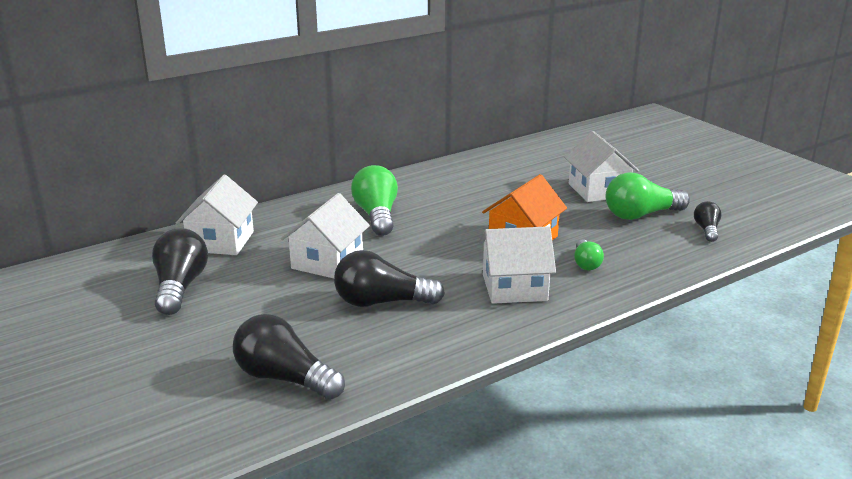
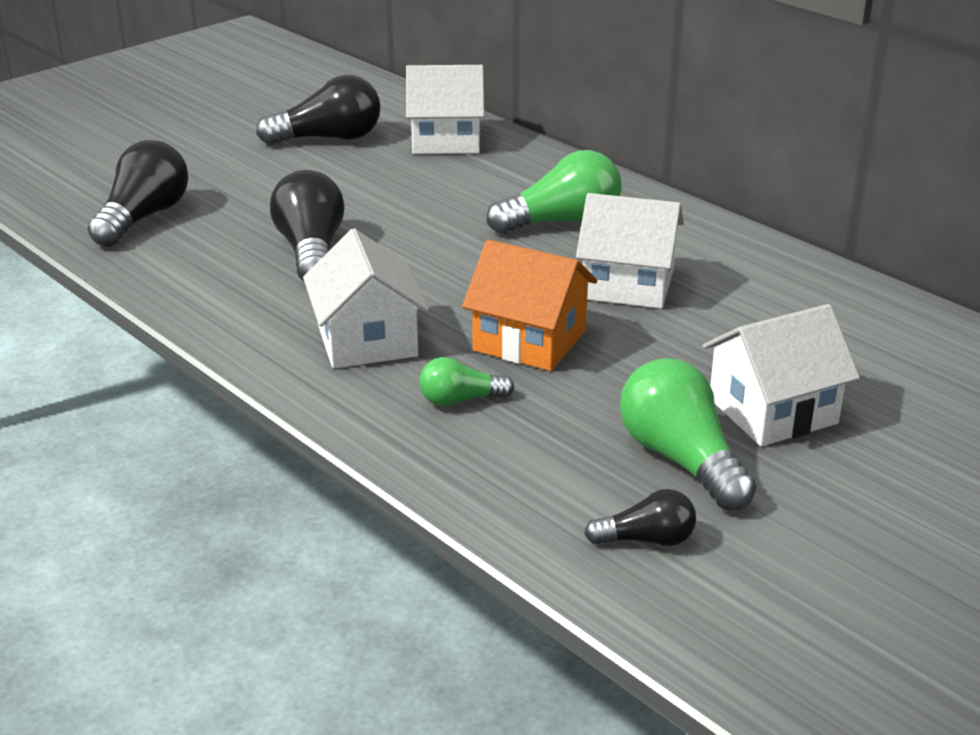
camera: 80 degrees right, 5 degrees up
white house [281,193,370,278] -> white house moved to [576,193,684,309]

